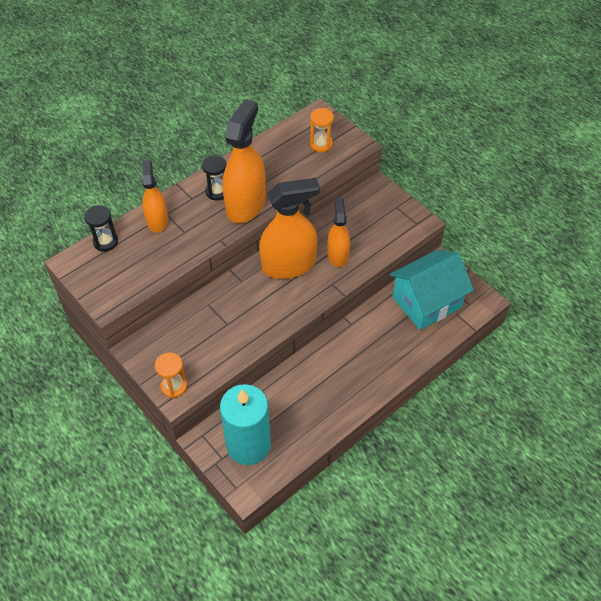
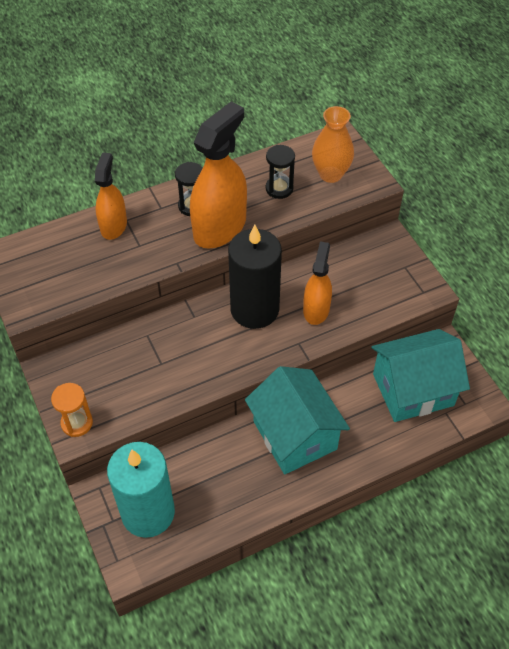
camera: 15 degrees right, 0 degrees up
black hourglass [84,205,118,251] -> black hourglass moved to [266,145,295,199]
orange spray bottle [259,178,320,279] -> black candle [228,225,282,329]
orange hourglass [310,108,334,152] -> orange vase [312,106,354,183]
none -> turquoise house [245,366,350,474]

